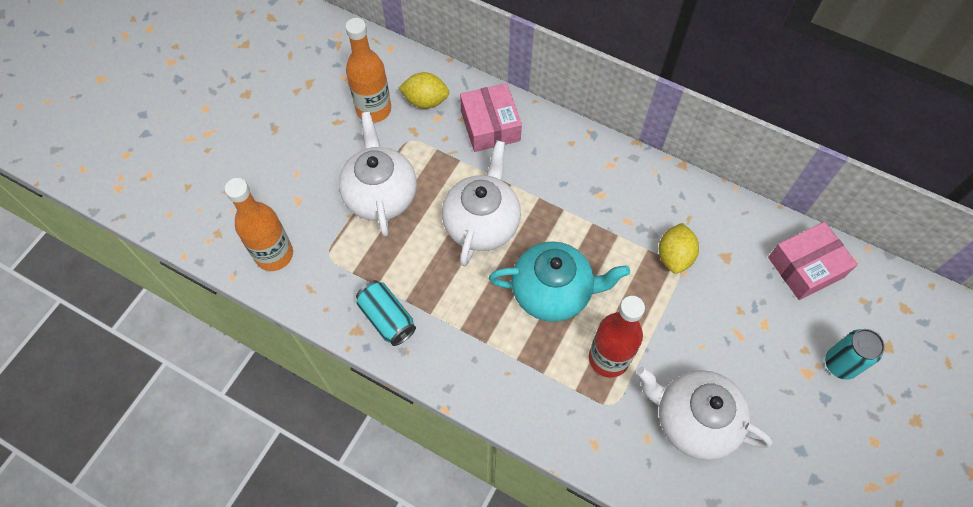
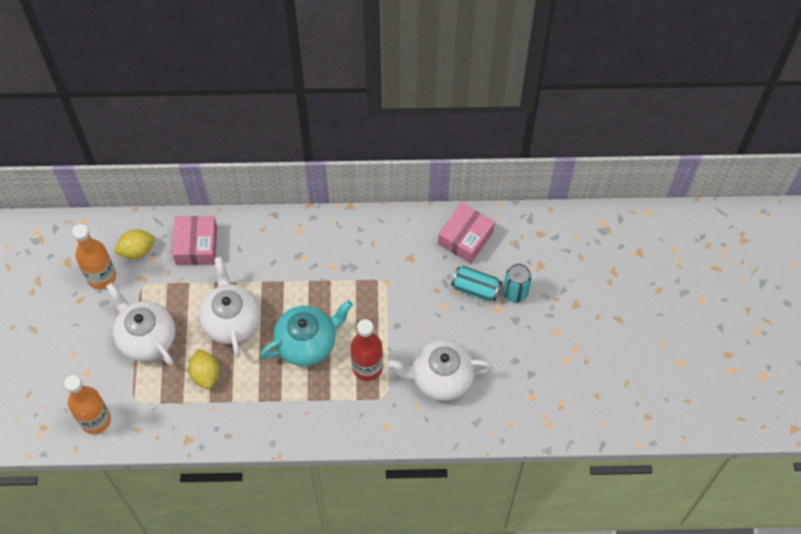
camera: 30 degrees left, 0 degrees up
turquoise can [356,280,416,346] -> turquoise can moved to [451,266,502,302]
pink box [460,83,522,152] -> pink box turned 45 degrees clockwise [172,216,217,265]
yellow lemon [659,223,699,274] -> yellow lemon moved to [188,349,219,389]

